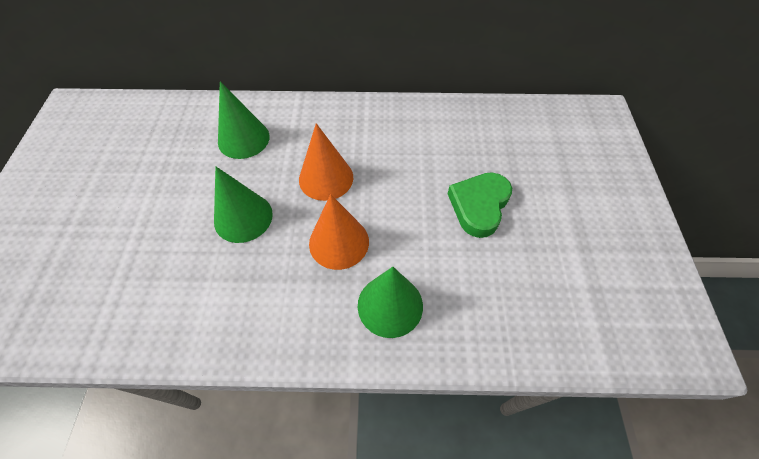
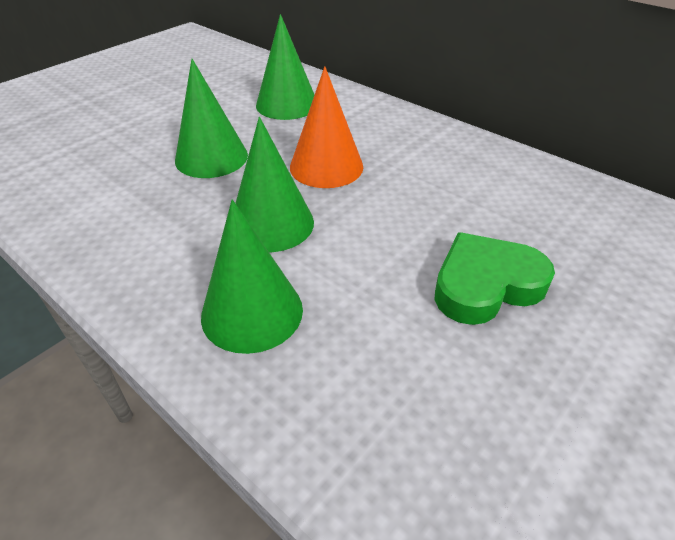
camera: 40 degrees right, 15 degrees down
orange cone [309,194,369,270] -> green cone [235,117,314,252]

